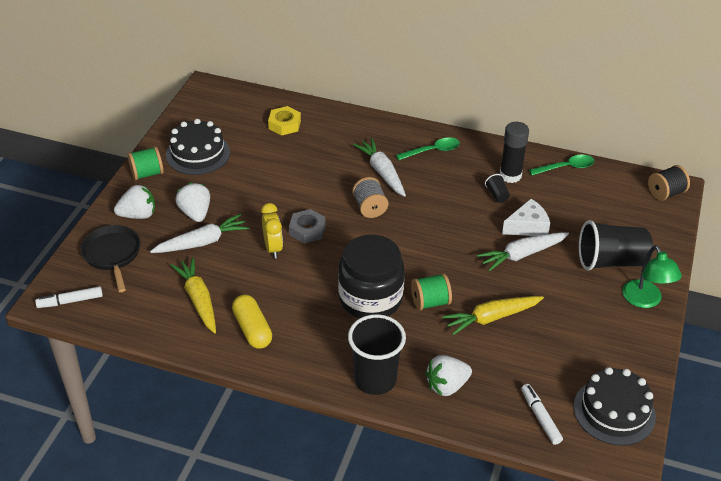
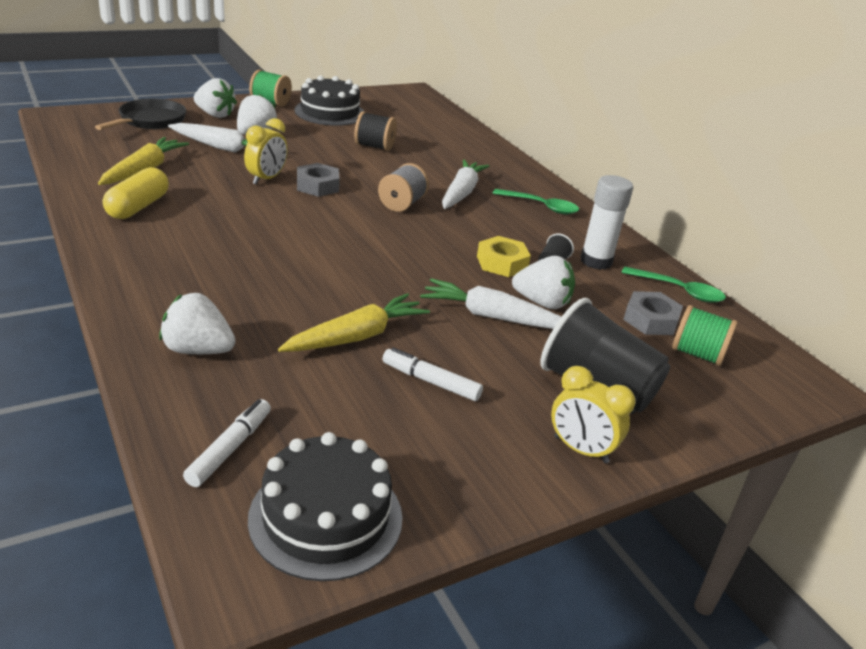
camera: 40 degrees right, 10 degrees down
white marker [35,286,103,308] -> white marker moved to [382,348,483,401]
yellow nut [268,106,301,135] -> yellow nut moved to [477,236,531,277]
black jar [338,235,405,318] -> none
black cup [348,314,406,395] -> none
green spool [411,273,452,310] -> green spool moved to [672,305,738,366]
yellow carrot [442,296,544,335] -> yellow carrot turned 120 degrees clockwise [278,293,430,352]
black glue stick [500,122,529,183] -> white glue stick [580,175,633,270]
white cheese [502,199,550,236] -> white strawberry [512,256,575,309]
green lamp [622,245,682,308] -> yellow clock [551,366,636,463]
black spool [648,165,690,201] -> black spool moved to [354,111,397,151]
none -> grey nut [623,291,683,335]

